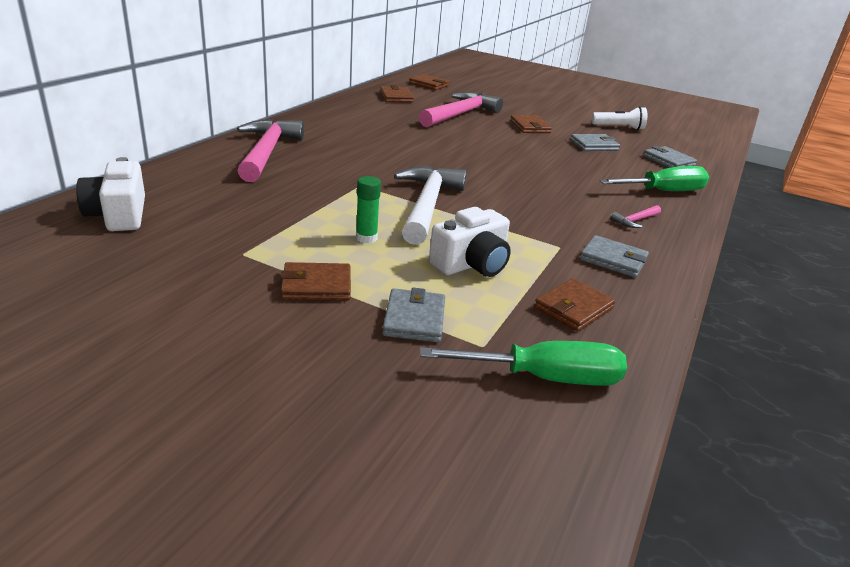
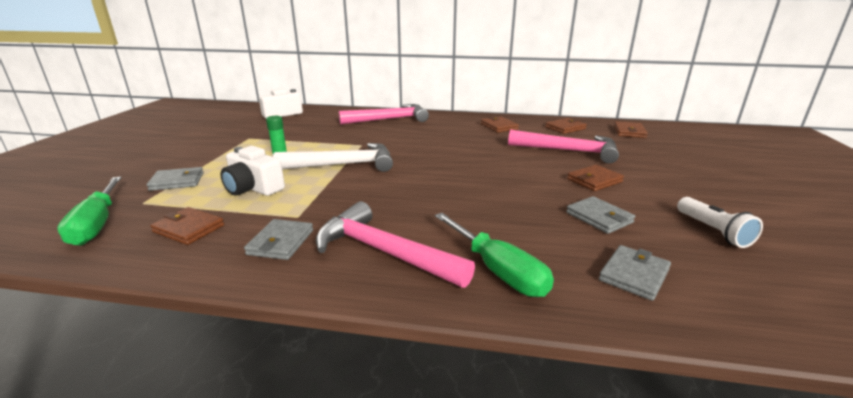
camera: 75 degrees right, 5 degrees down
brown wallet [280,262,351,300] -> brown wallet moved to [481,116,519,133]
pink hammer [610,205,661,228] -> pink hammer [316,201,475,288], size x2.39

